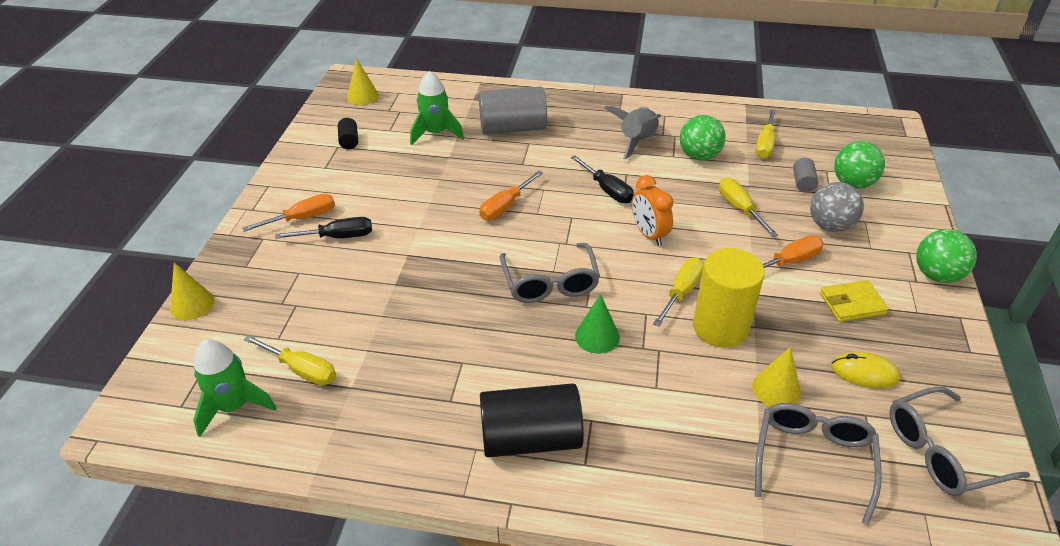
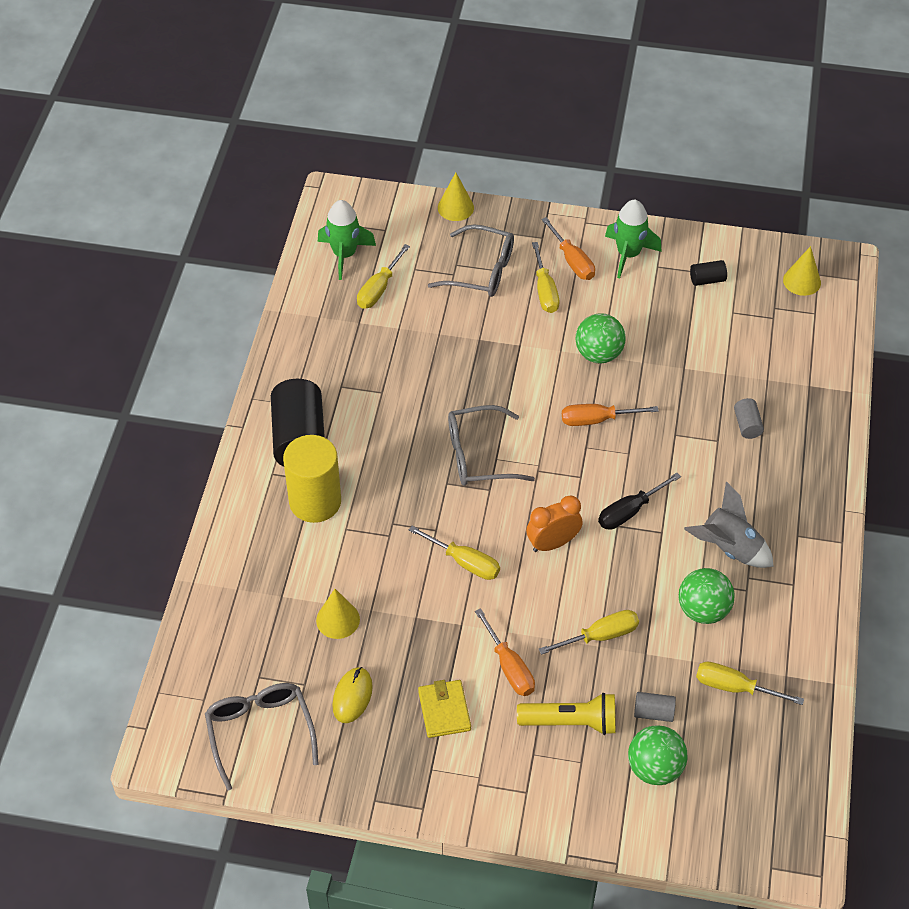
camera: 90 degrees right, 10 degrees up
black screwdriver [275,217,372,239] -> yellow screwdriver [532,242,559,313]
green rocket [410,71,464,145] -> green rocket moved to [605,200,662,278]
grey cylinder [479,86,547,135] -> grey cylinder [734,398,764,439], size x0.45
orange screwdriver [479,171,543,220] -> orange screwdriver turned 45 degrees counterclockwise [562,404,659,426]
green cone [575,294,620,354] -> none
yellow cylinder [693,248,765,348] -> yellow cylinder moved to [283,435,341,523]
grey glasses [755,403,882,525] -> grey glasses moved to [428,224,514,297]
grey ball [810,182,864,232] -> yellow flashlight [517,693,616,735]
green ball [916,229,977,283] -> green ball moved to [576,313,625,363]

